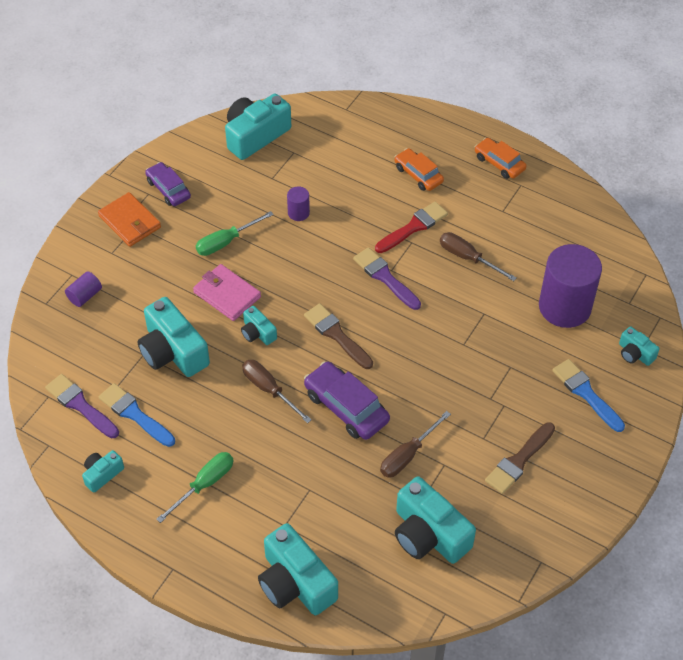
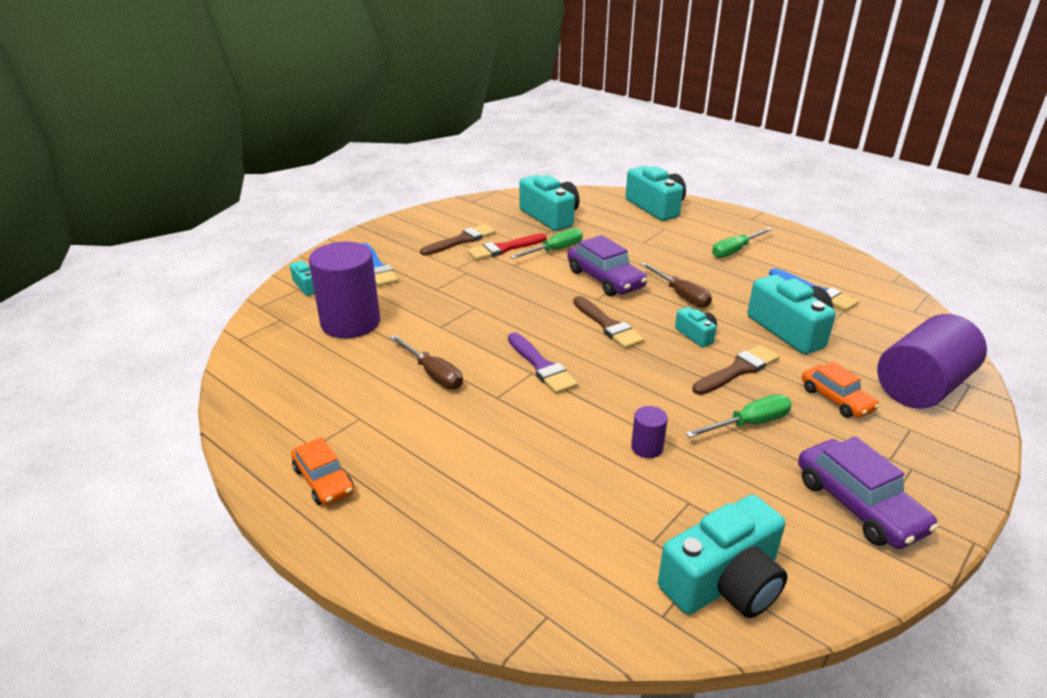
camera: 170 degrees left, 20 degrees down
purple brush [45,374,119,438] -> none
purple cylinder [65,271,102,307] -> purple cylinder [877,314,987,409], size x2.30
turquoise camera [82,450,124,493] -> none
orange wallet [98,192,161,247] -> none
purple car [145,162,191,206] -> purple car [798,436,939,549], size x1.51
pink wallet [193,264,261,321] -> brown brush [692,345,780,395]
red brush [375,202,448,253] -> red brush moved to [467,233,547,260]
brown screwdriver [380,411,451,478] -> green screwdriver [510,228,583,259]
orange car [394,148,444,191] -> orange car moved to [802,362,880,418]

